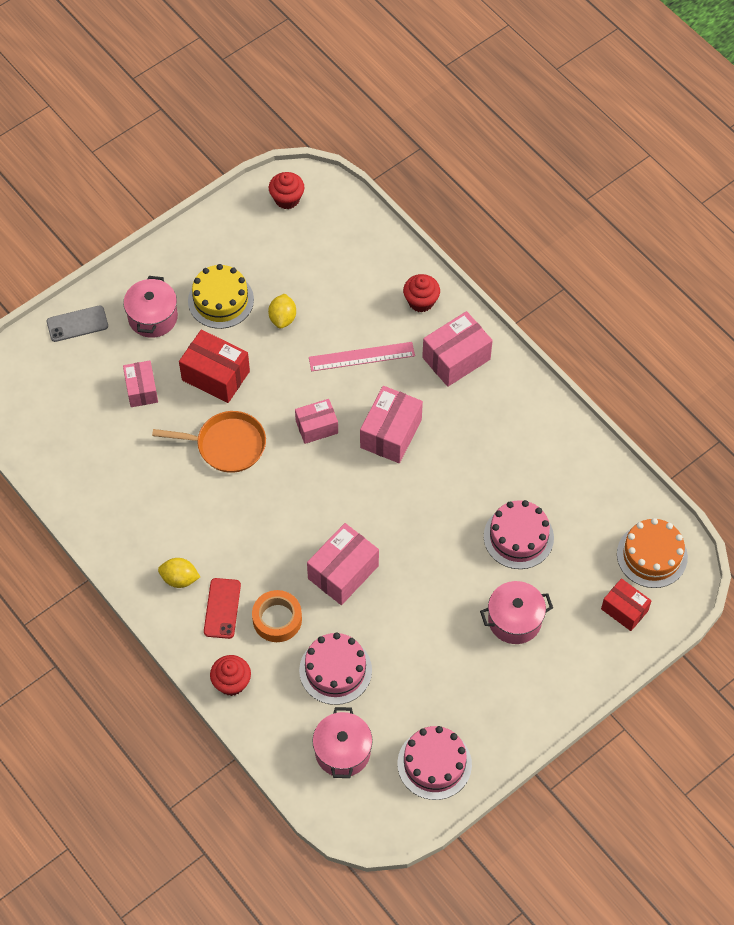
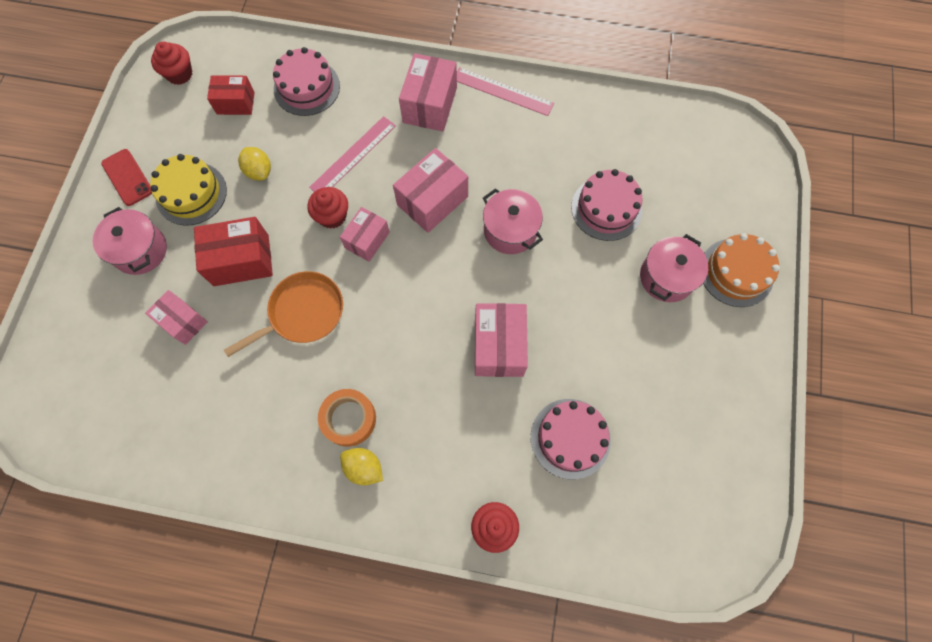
camera: 40 degrees left, 10 degrees up
grey phone [47,305,108,342] -> none
yellow lemon [158,558,200,588] -> yellow lemon turned 60 degrees clockwise [340,448,383,485]
red phone [204,578,241,639] -> red phone moved to [101,149,152,206]
orange tape [252,590,302,642] -> orange tape moved to [318,389,376,447]
pink pot [312,707,373,778] -> pink pot moved to [483,188,543,254]
pink box [360,386,423,463] -> pink box turned 60 degrees clockwise [393,148,468,233]
pink cake [397,726,472,800] -> pink cake moved to [273,47,340,116]
red cupcake [403,274,440,312] -> red cupcake moved to [307,187,348,229]
red box [601,578,652,631] -> red box moved to [207,76,255,115]
orange cake [617,518,688,588] -> orange cake moved to [703,233,780,307]
none -> pink ruler [457,67,554,116]

